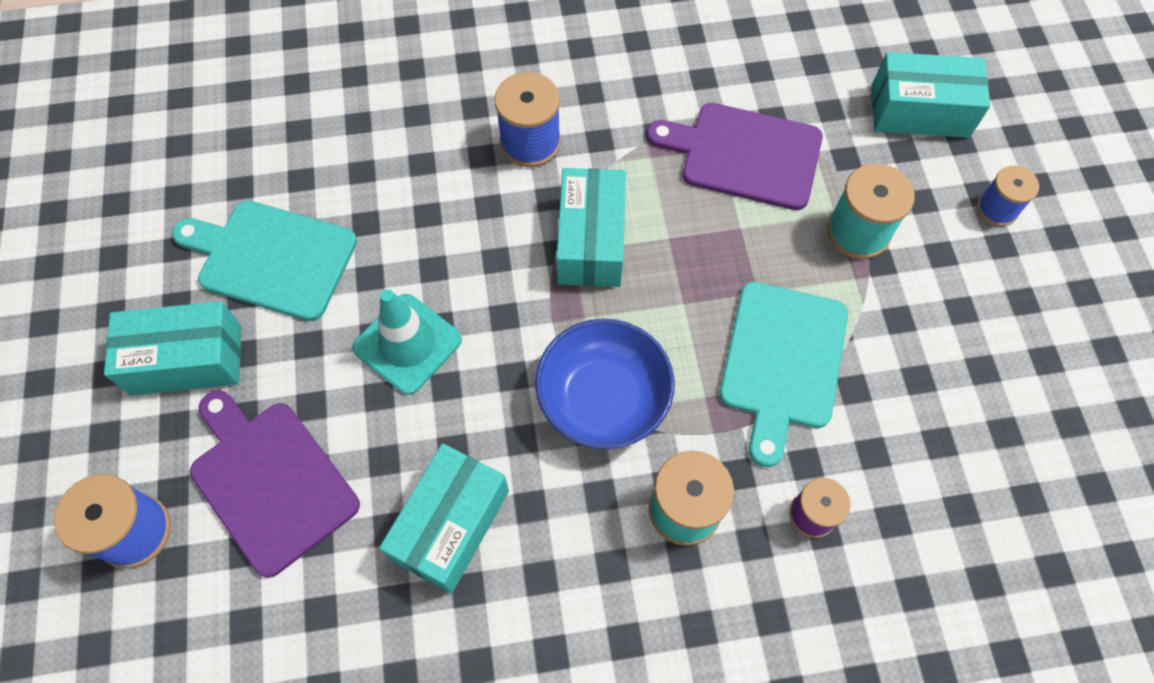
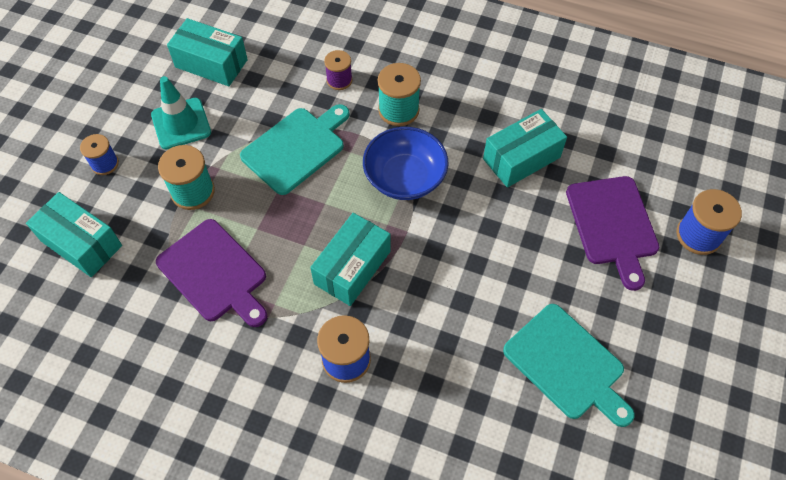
camera: 150 degrees left, 5 degrees down
turquoise box [104,301,241,396] -> turquoise box moved to [167,18,248,86]
turquoise traffic cone [352,289,462,395] -> turquoise traffic cone moved to [151,76,211,150]

